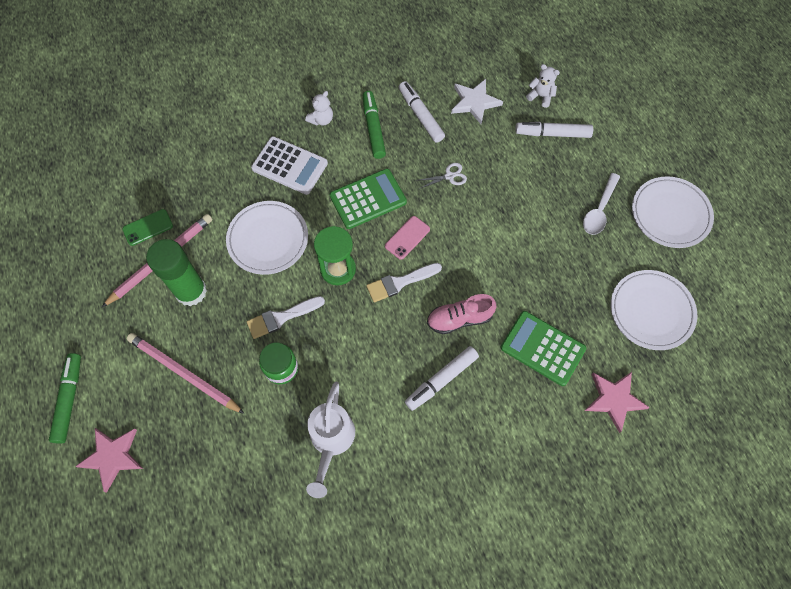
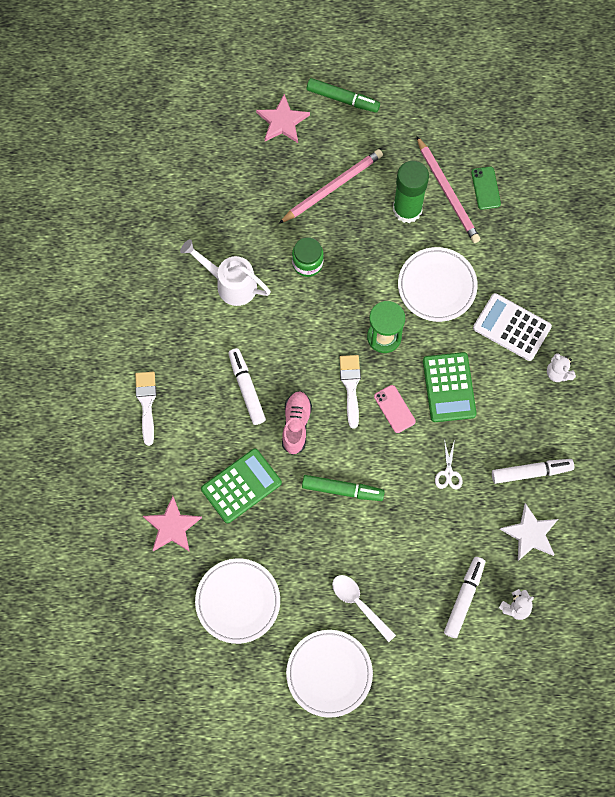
camera: 110 degrees right, 5 degrees up
white brush [247,296,325,339] -> white brush moved to [135,372,157,446]
white calculator [251,136,328,195] -> white calculator turned 75 degrees clockwise [473,293,552,361]
green marker [363,91,386,159] -> green marker moved to [302,475,385,501]

